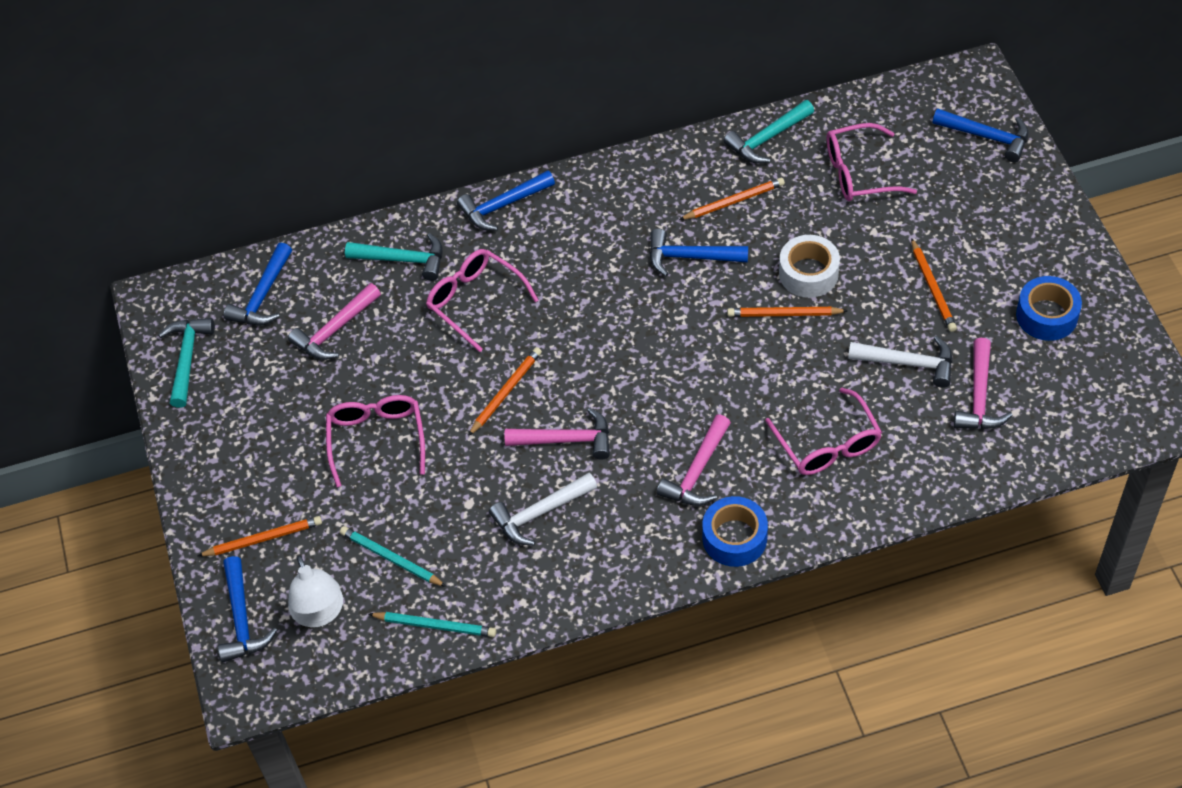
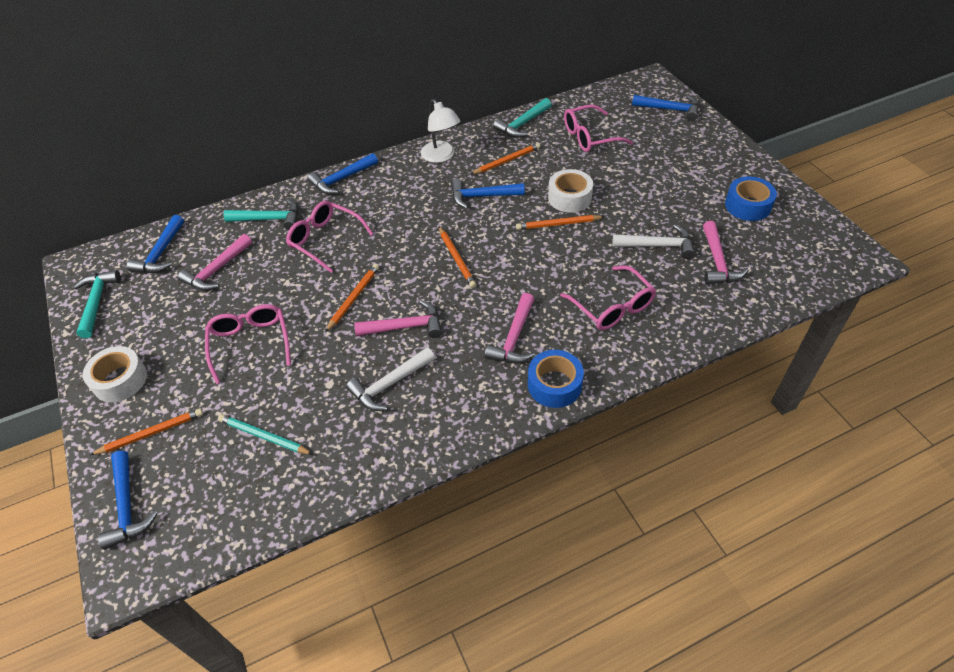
camera: 10 degrees left, 5 degrees down
white lamp [288,555,343,627] -> white lamp moved to [421,99,460,163]
turquoise pencil [368,612,496,637] -> none
orange pencil [911,238,957,332] -> orange pencil moved to [439,227,477,288]
none -> white tape [83,346,147,402]

